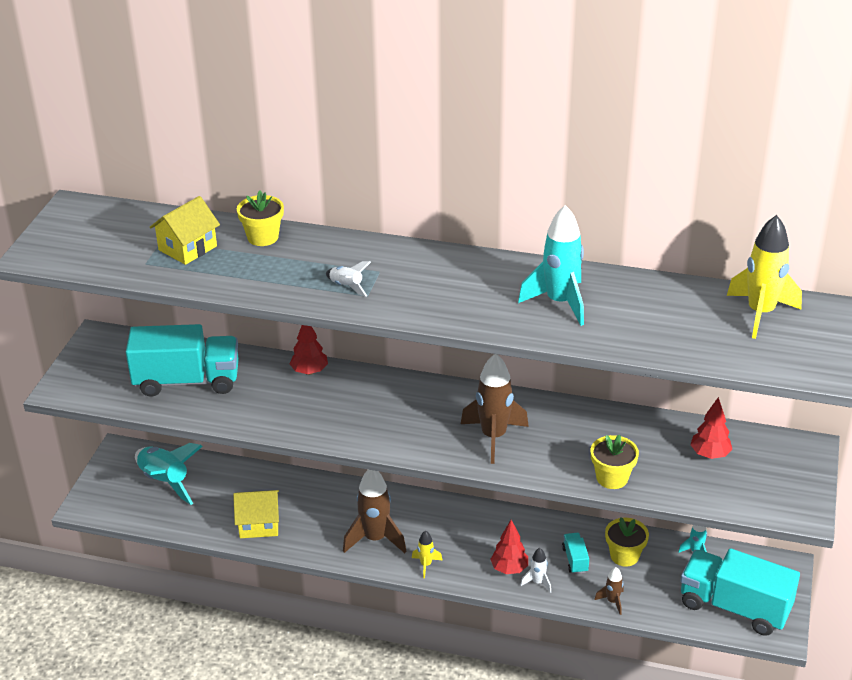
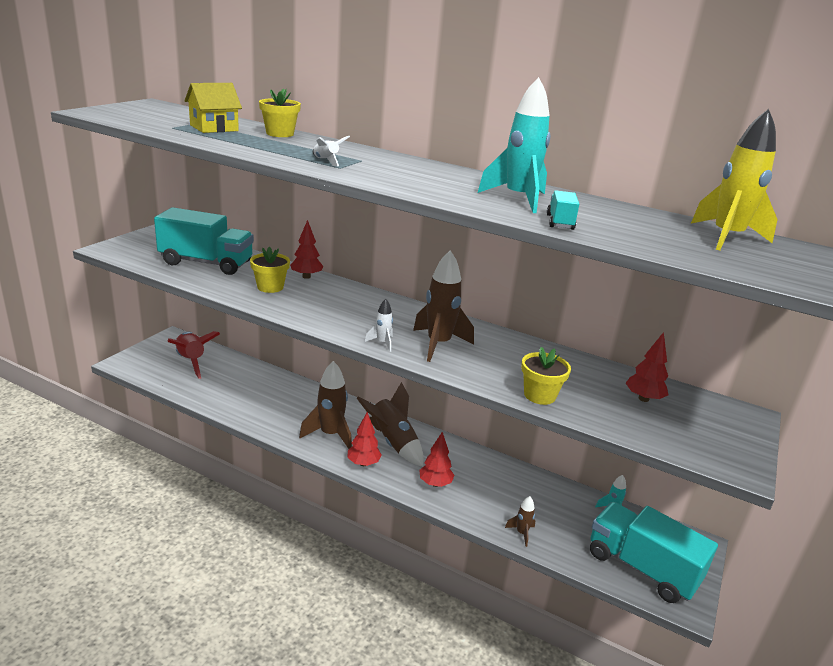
camera: 10 degrees right, 10 degrees down
turquoise rocket [135,443,203,505] -> red rocket [167,331,220,379]
yellow house [233,490,279,538] -> none
yellow rocket [412,531,442,578] -> red tree [347,412,382,466]
white rocket [521,548,551,593] -> white rocket moved to [365,299,393,352]
turquoise truck [562,533,589,574] -> turquoise truck moved to [547,190,579,230]
yellow flower pot [605,517,649,567] -> yellow flower pot moved to [250,247,290,293]
none -> brown rocket [357,382,424,467]

